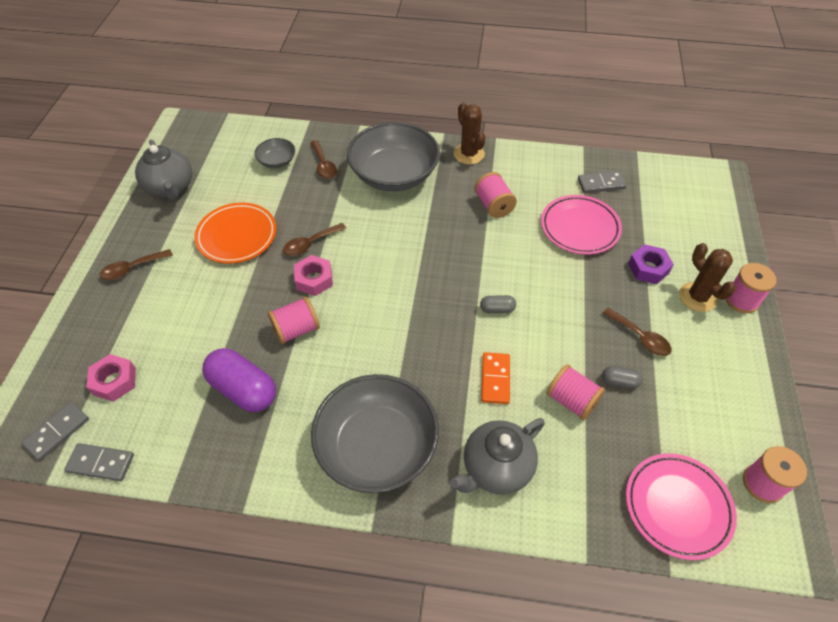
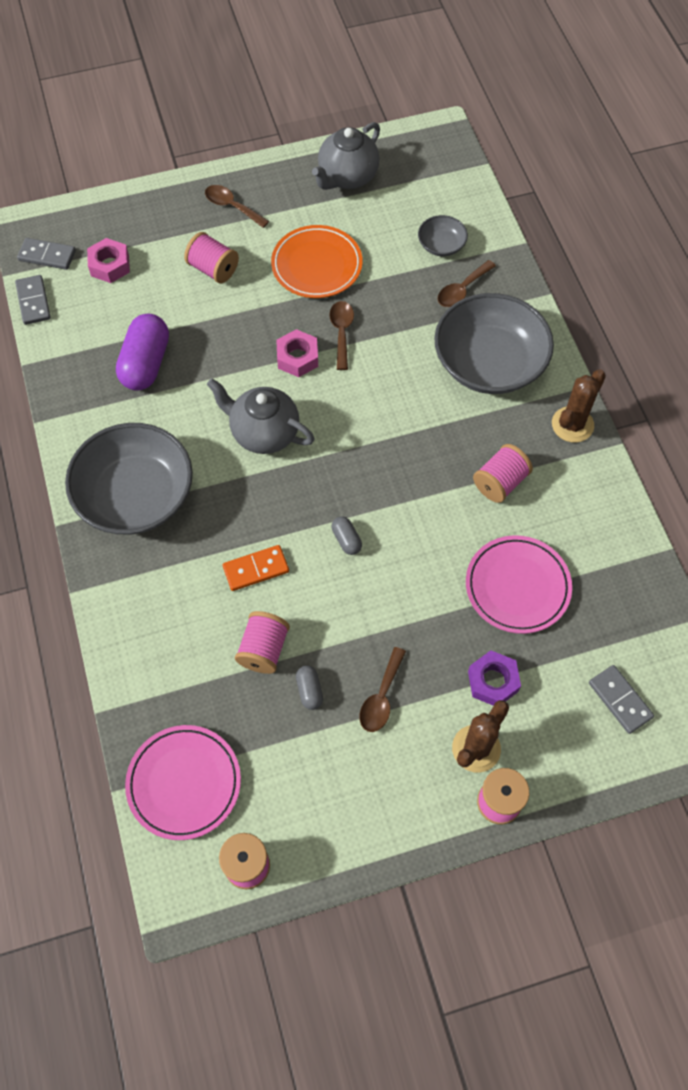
camera: 65 degrees right, 10 degrees up
pink spool [268,297,320,344] -> pink spool moved to [184,232,239,283]
brown spoon [283,223,346,256] -> brown spoon turned 60 degrees clockwise [329,301,354,370]
grey teapot [450,418,545,495] -> grey teapot moved to [207,378,314,454]
grey domino [578,171,627,193] -> grey domino moved to [589,665,654,734]

